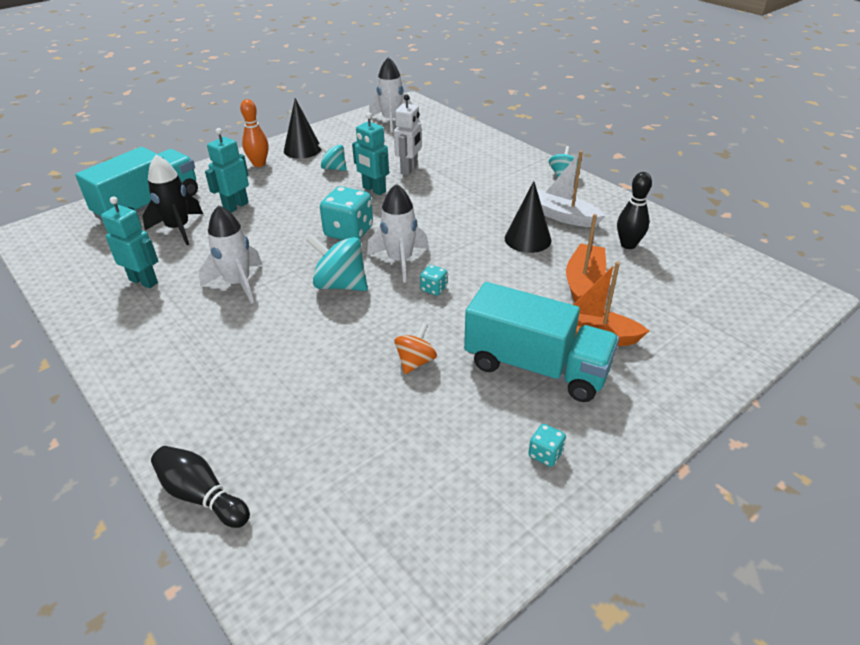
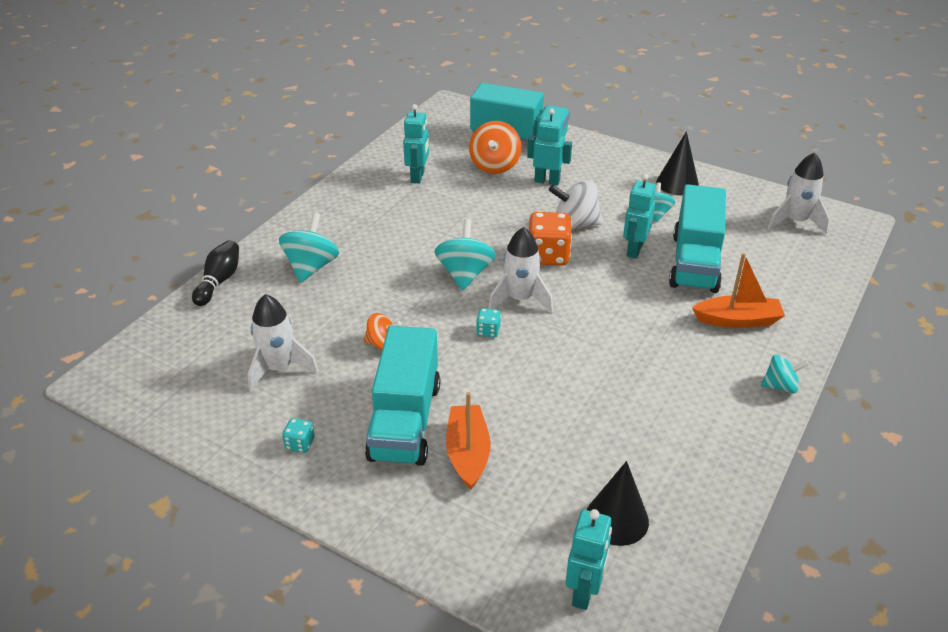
camera: 70 degrees right, 0 degrees up
black rocket [142,155,203,245] -> orange spinning top [469,121,521,174]
white rocket [199,205,262,304] -> white rocket moved to [248,294,318,391]
orange bowling pin [240,99,268,167] -> none
turquoise dice [320,186,373,240] -> orange dice [529,212,572,266]
white robot [394,94,422,175] -> turquoise truck [669,184,726,293]
black cone [505,181,551,253] -> black cone moved to [587,461,649,546]
white boat [537,151,605,227] -> none
orange boat [566,214,606,302] -> orange boat moved to [692,253,785,328]
black bowling pin [617,172,652,249] -> none
none -> turquoise spinning top [279,213,339,283]
none -> white spinning top [549,180,603,230]
none -> turquoise robot [566,509,612,610]

